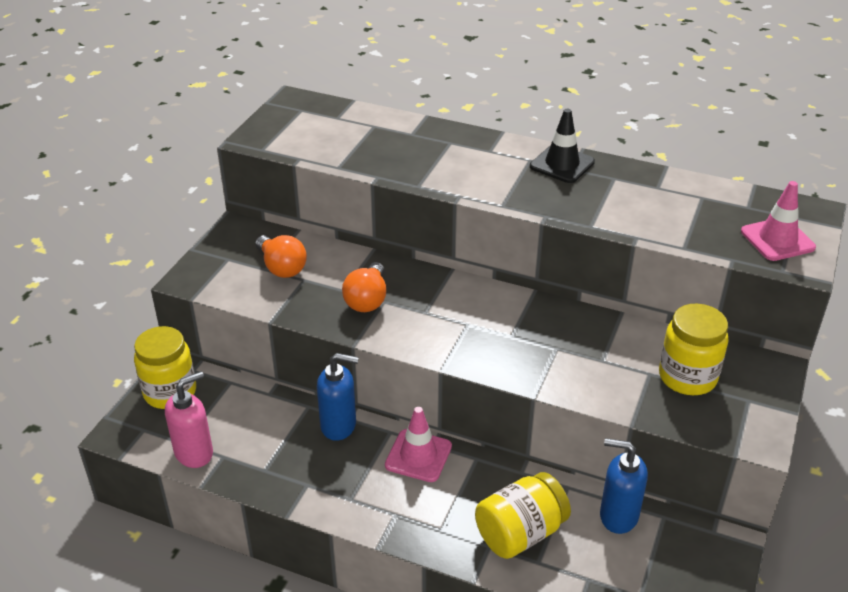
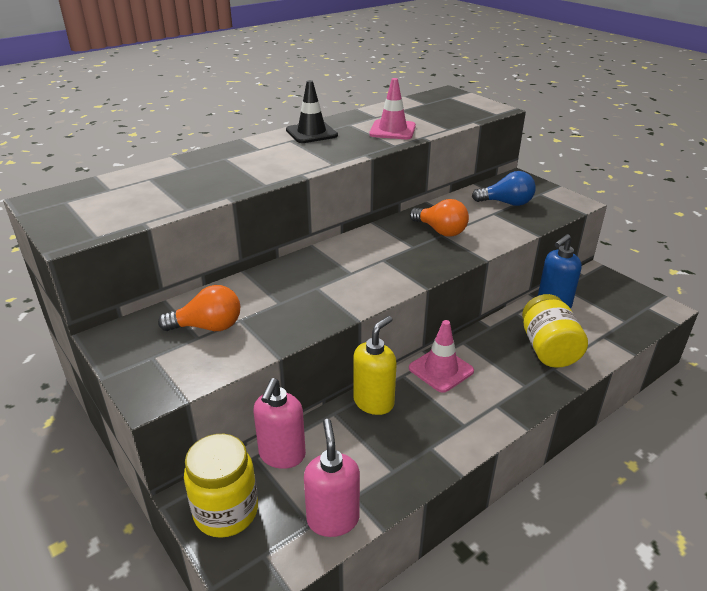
camera: 60 degrees left, 5 degrees down
blue soap dispenser [317,353,359,441] -> yellow soap dispenser [353,316,397,415]
orange light bulb [342,262,386,312] -> orange light bulb moved to [410,199,469,237]
yellow jar [659,304,729,395] -> blue light bulb [472,171,536,206]
pink traffic cone [741,181,816,261] -> pink traffic cone moved to [369,78,416,139]
none -> pink soap dispenser [253,378,306,469]

